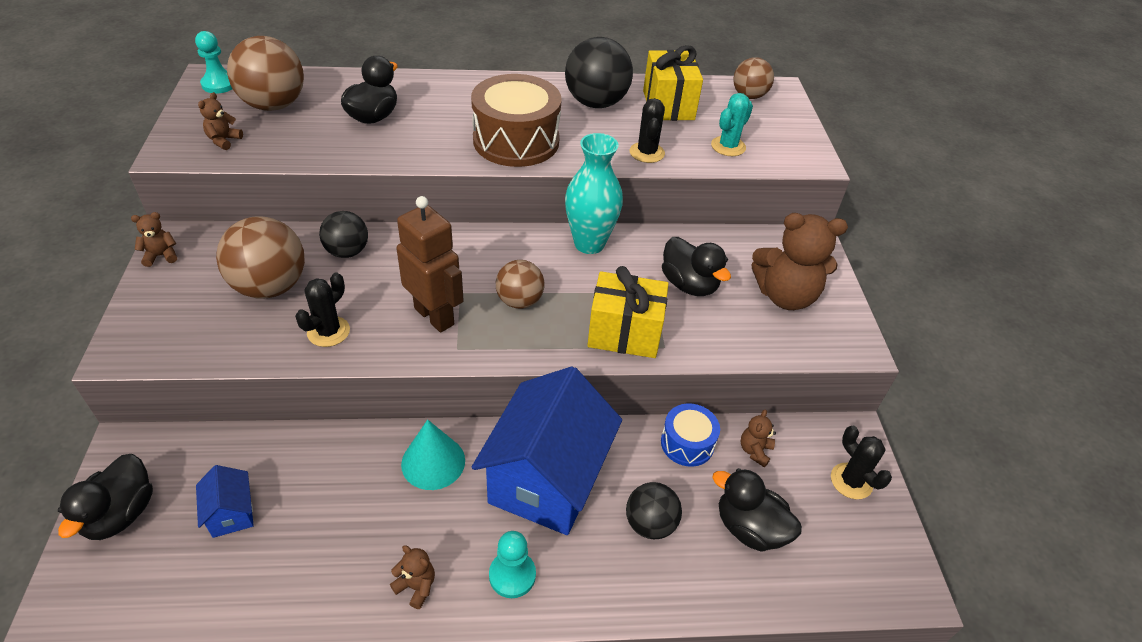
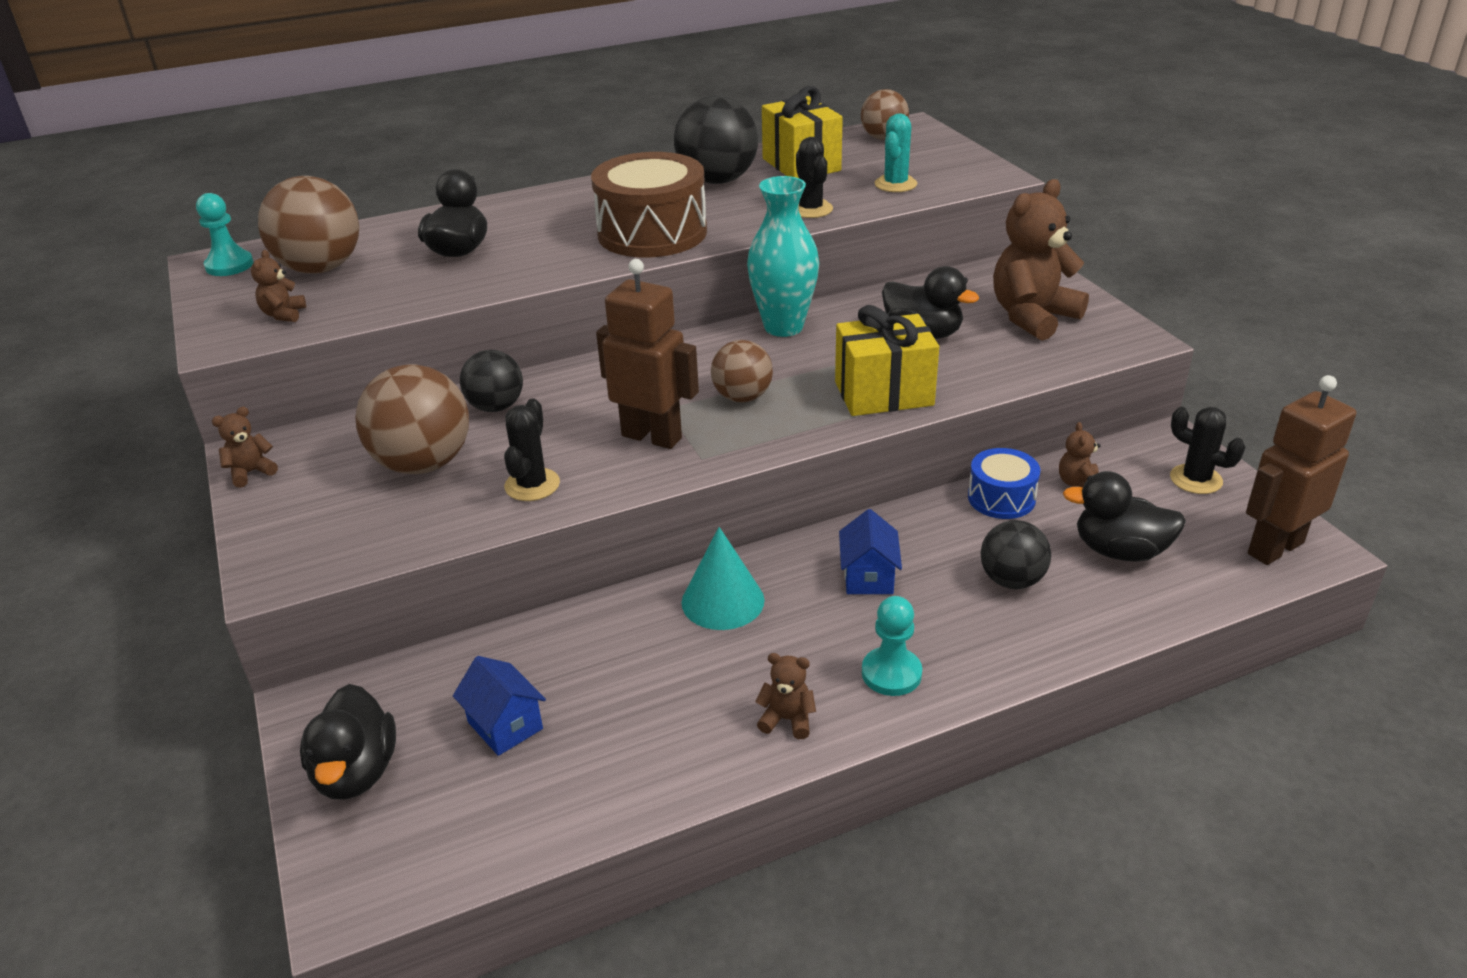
camera: 15 degrees left, 10 degrees down
blue house [472,366,622,535] -> blue house [839,509,902,594], size x0.42
brown teddy bear [751,213,848,310] -> brown teddy bear turned 150 degrees clockwise [993,179,1089,341]
none -> brown robot [1246,375,1356,565]

